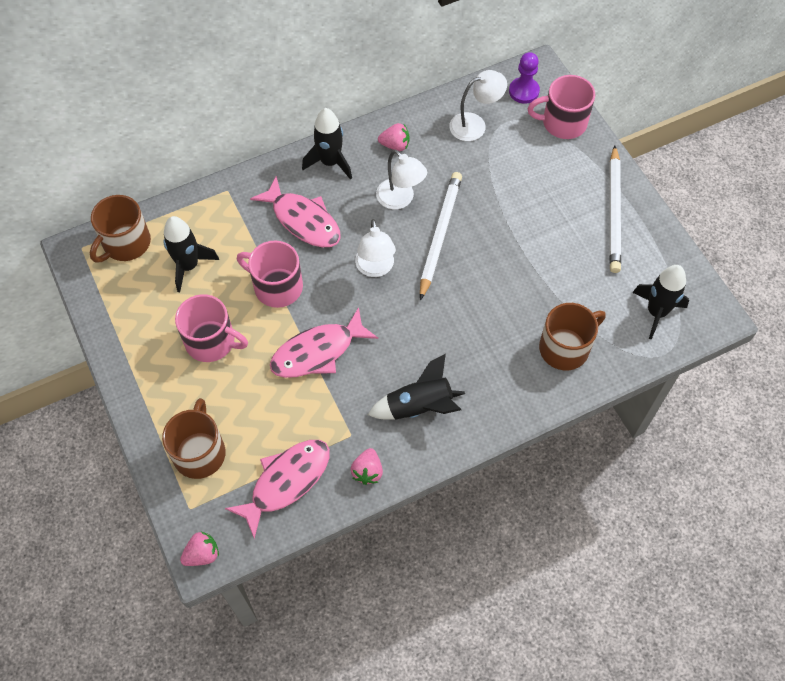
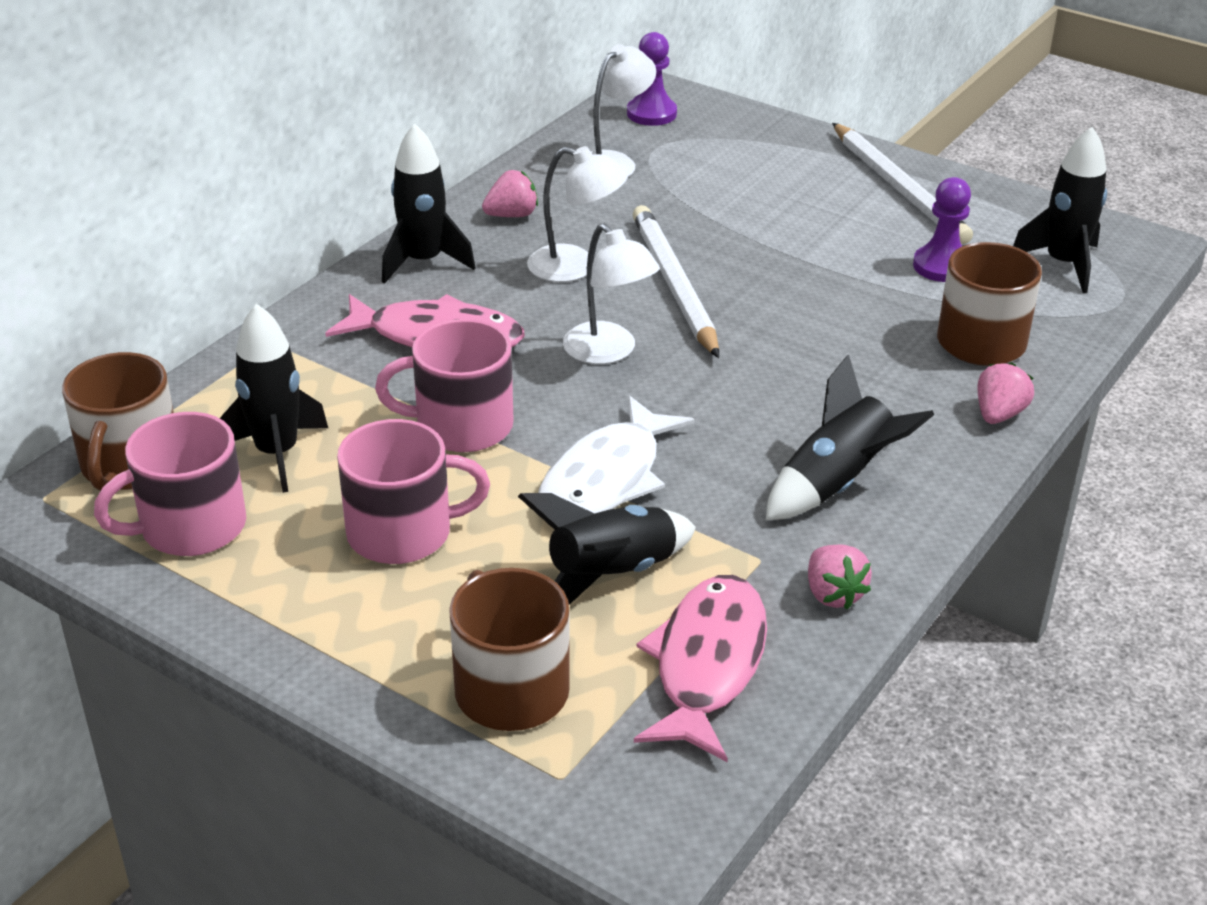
camera: 30 degrees left, 25 degrees down
pink strawberry [180,532,219,566] -> pink strawberry moved to [977,362,1034,424]
pink fish [270,307,378,378] -> white fish [538,395,695,513]
pink mug [528,75,595,139] -> pink mug moved to [94,412,246,556]
none -> black rocket [518,493,696,605]
none -> purple pawn [913,177,971,282]

